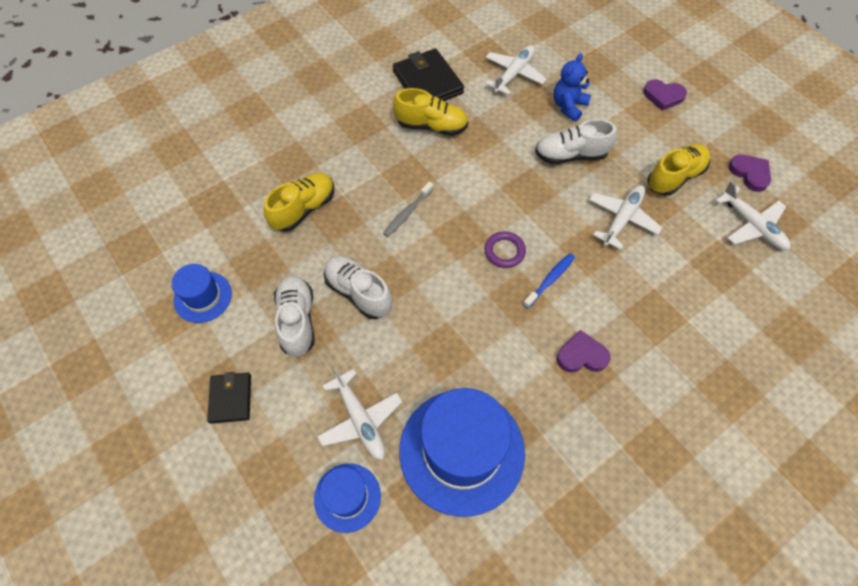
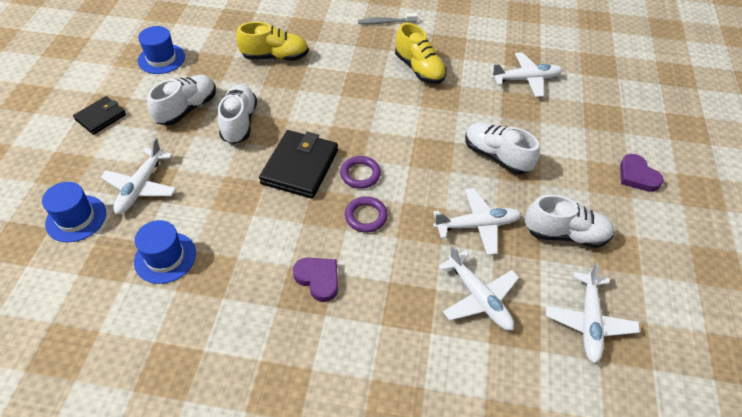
camera: 45 degrees right, 10 degrees down
grey toothbrush [383,181,434,237] -> grey toothbrush moved to [358,13,418,24]
black wallet [393,48,464,101] -> black wallet moved to [259,130,338,199]
blue hat [399,388,525,517] -> blue hat [134,220,196,284], size x0.52
blue toothbrush [523,253,575,309] -> purple ring [345,196,388,233]
blue teddy bear [553,53,591,122] -> none
yellow shoe [647,144,710,196] -> white shoe [525,195,615,248]
purple heart [728,154,771,192] -> none
none -> white plane [438,245,519,330]

